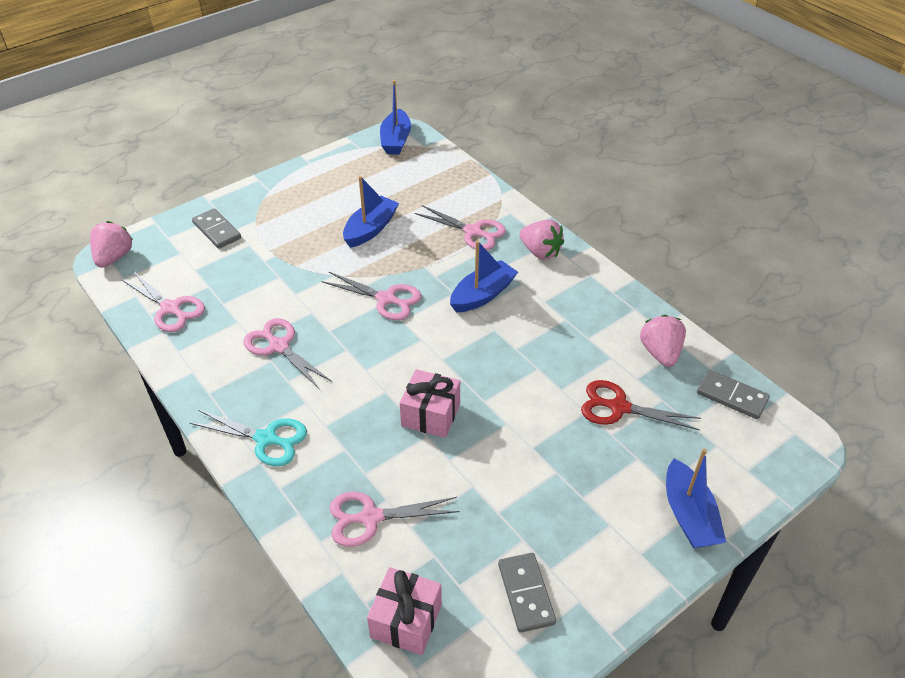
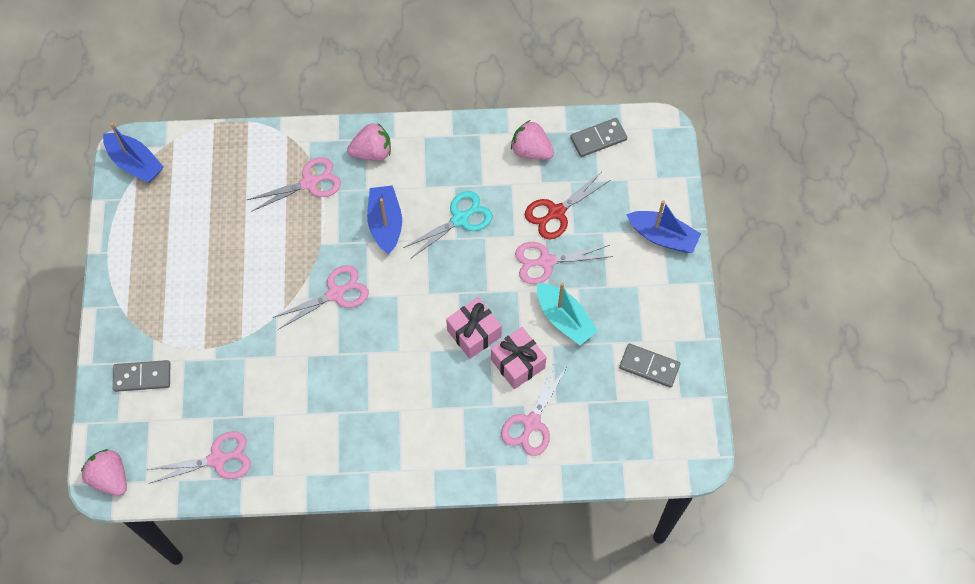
camera: 55 degrees left, 20 degrees up
turquoise scissors [190,410,307,466] -> turquoise scissors moved to [403,191,493,258]
pink scissors [243,318,332,390] -> pink scissors moved to [515,242,613,284]
blue boat [343,176,399,248] -> none
pink gift [367,567,442,655] -> pink gift moved to [491,327,546,389]
none -> turquoise boat [537,283,598,345]

